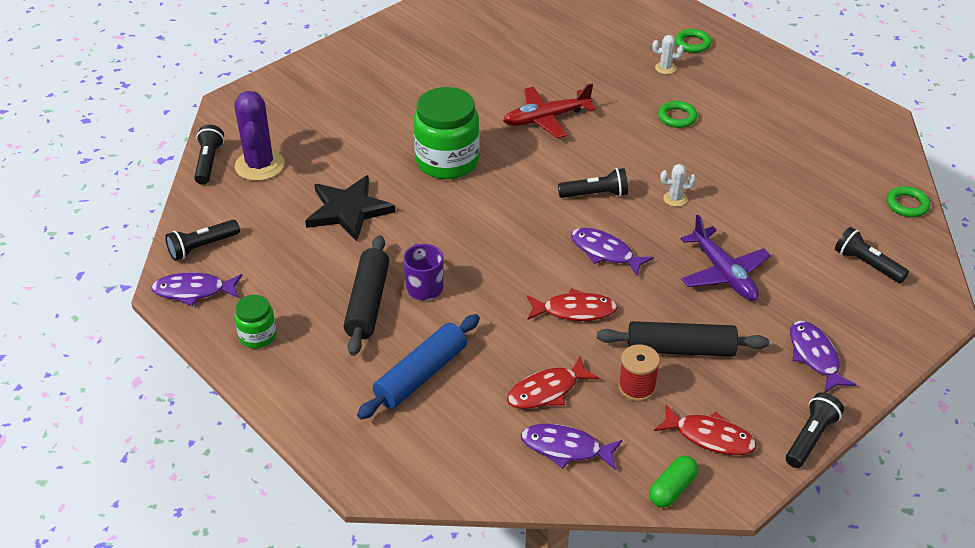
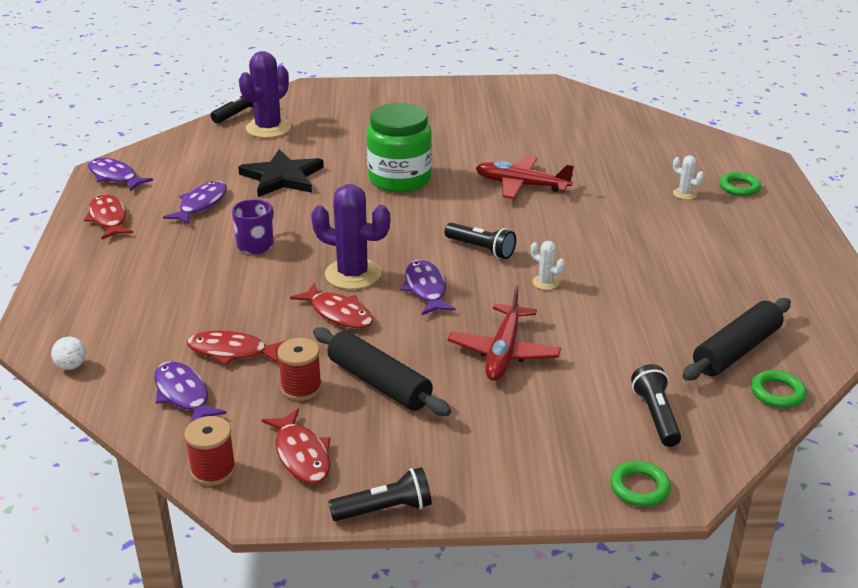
camera: 40 degrees right, 10 degrees down
black flashlight [165,220,240,261] -> none
green jar [234,295,277,348] -> red fish [84,194,133,239]
black rolling pin [344,235,389,356] -> black rolling pin moved to [682,298,791,381]
blue rolling pin [357,314,480,419] -> none
green capsule [649,456,698,508] -> red spool [184,416,236,486]
green ring [658,101,697,128] -> green ring moved to [610,461,671,507]
purple plane [681,215,771,301] -> red plane [448,286,561,381]
purple fish [790,321,856,393] -> purple fish moved to [163,181,227,225]
none -> white ball [51,337,86,370]
none -> purple cactus [311,184,390,289]

